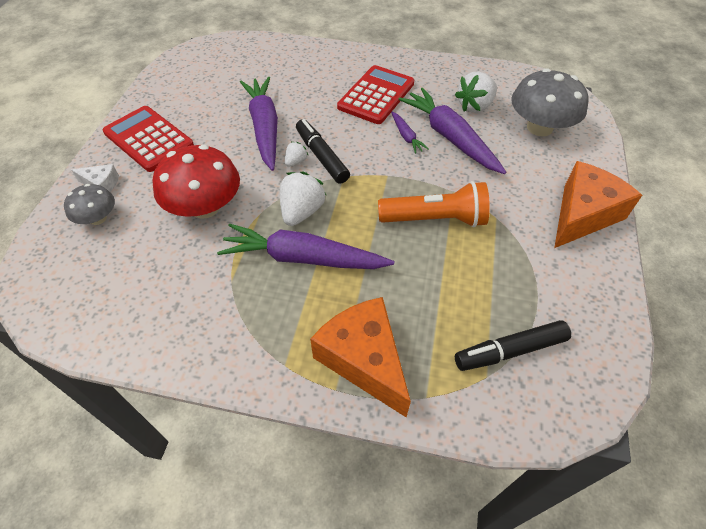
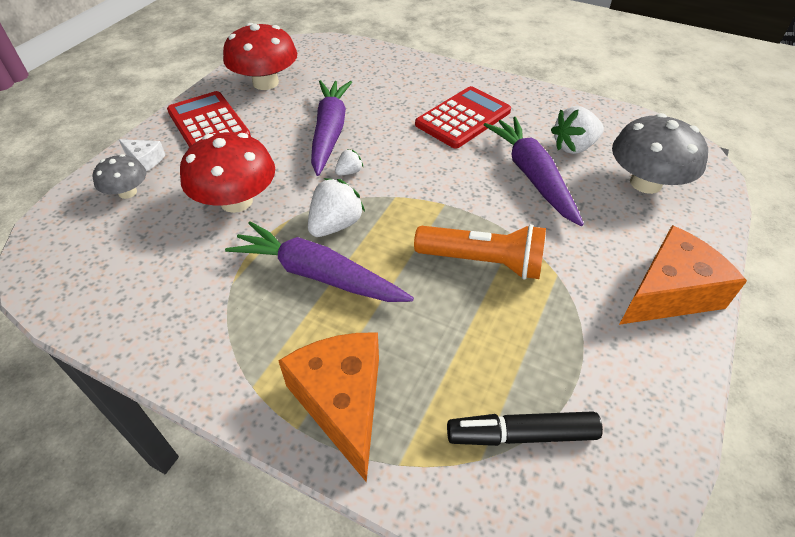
camera: 15 degrees right, 5 degrees down
black marker [296,119,350,184] -> none
purple carrot [391,112,429,154] -> none
none -> red mushroom [223,23,297,90]

